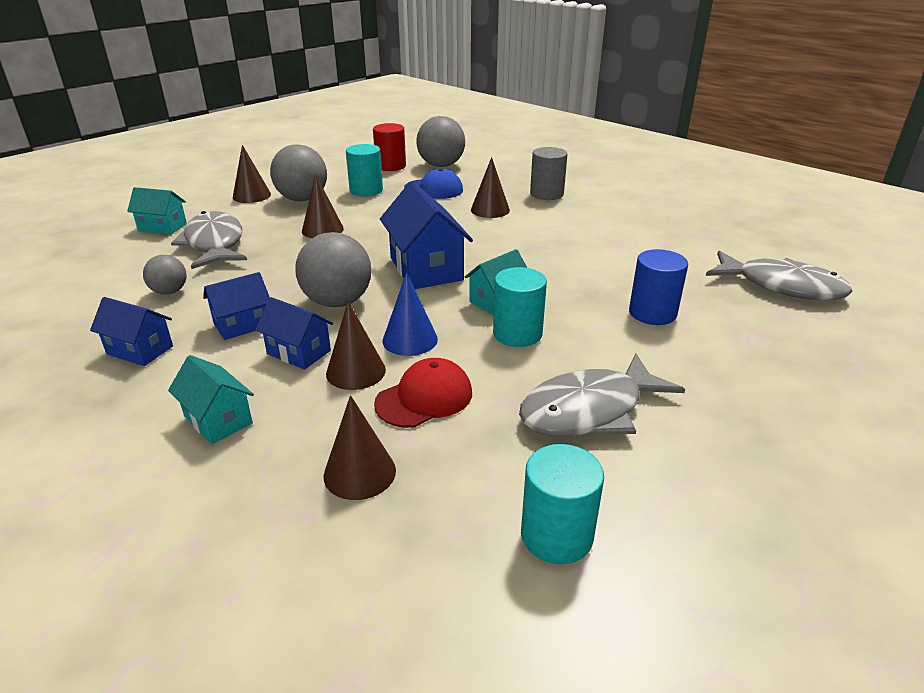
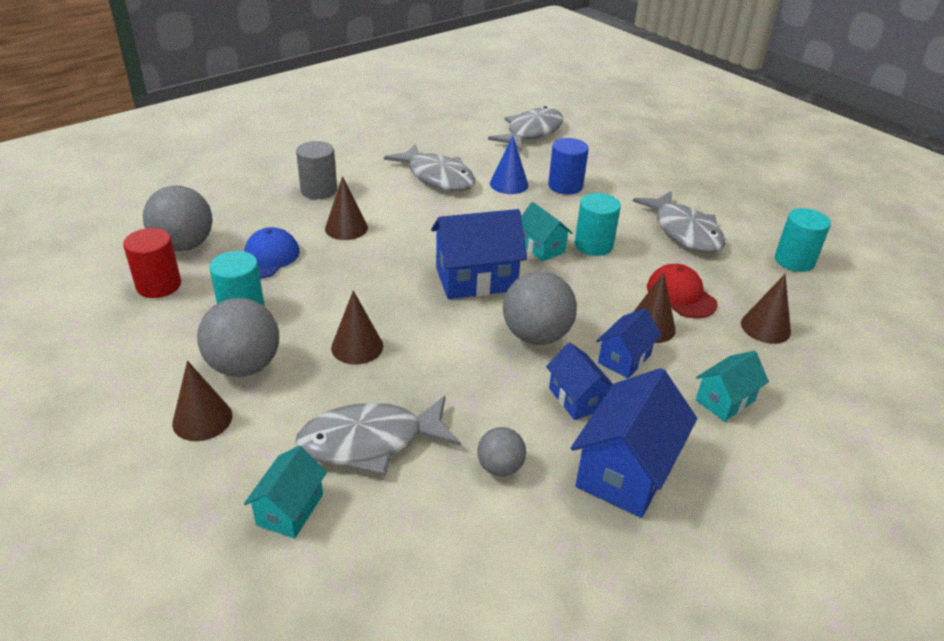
camera: 85 degrees left, 5 degrees up
blue house [90,297,173,366] -> blue house [571,368,697,518], size x1.72
blue cone [382,272,438,356] -> blue cone moved to [490,136,528,194]
none -> grey fish [384,144,476,191]

